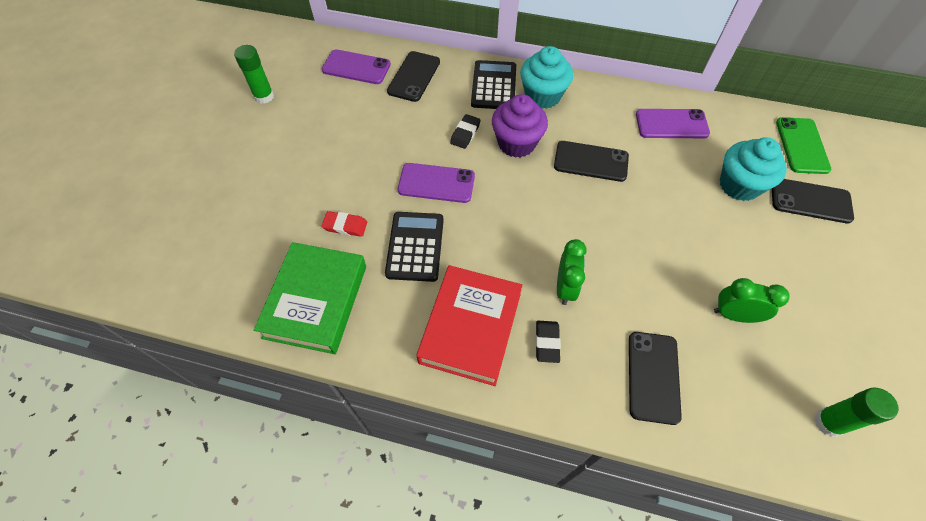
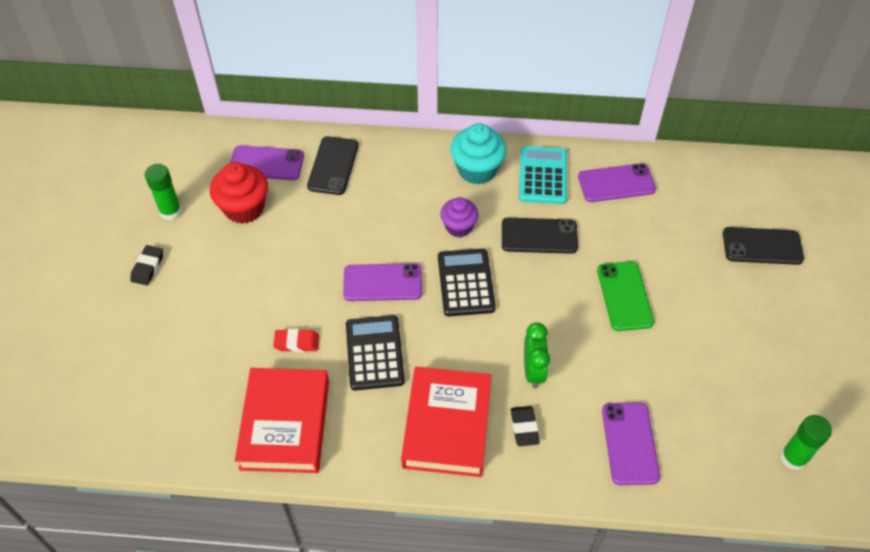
camera: 10 degrees left, 5 degrees down
green book [254,242,366,354] -> red book [235,368,329,473]
black eraser [450,114,481,149] -> black eraser moved to [130,245,163,285]
black calculator [471,60,516,109] -> black calculator moved to [438,248,496,316]
purple cupcake [492,94,548,158] -> purple cupcake [440,197,479,237], size x0.65
black phone [629,332,682,425] -> purple phone [602,402,660,485]
green clock [714,278,790,323] -> none
turquoise cupcake [720,137,787,201] -> none
green phone [776,117,831,174] -> green phone moved to [597,261,654,331]
none -> red cupcake [210,162,268,224]
none -> turquoise calculator [519,146,567,204]

